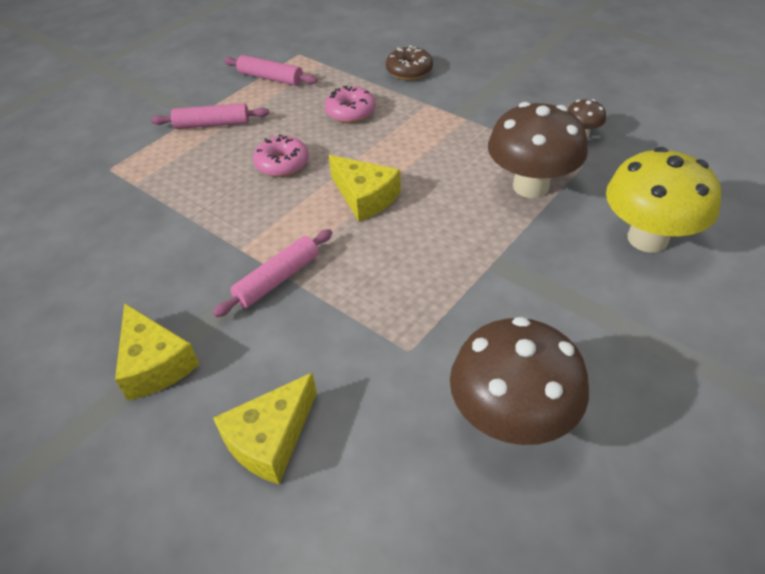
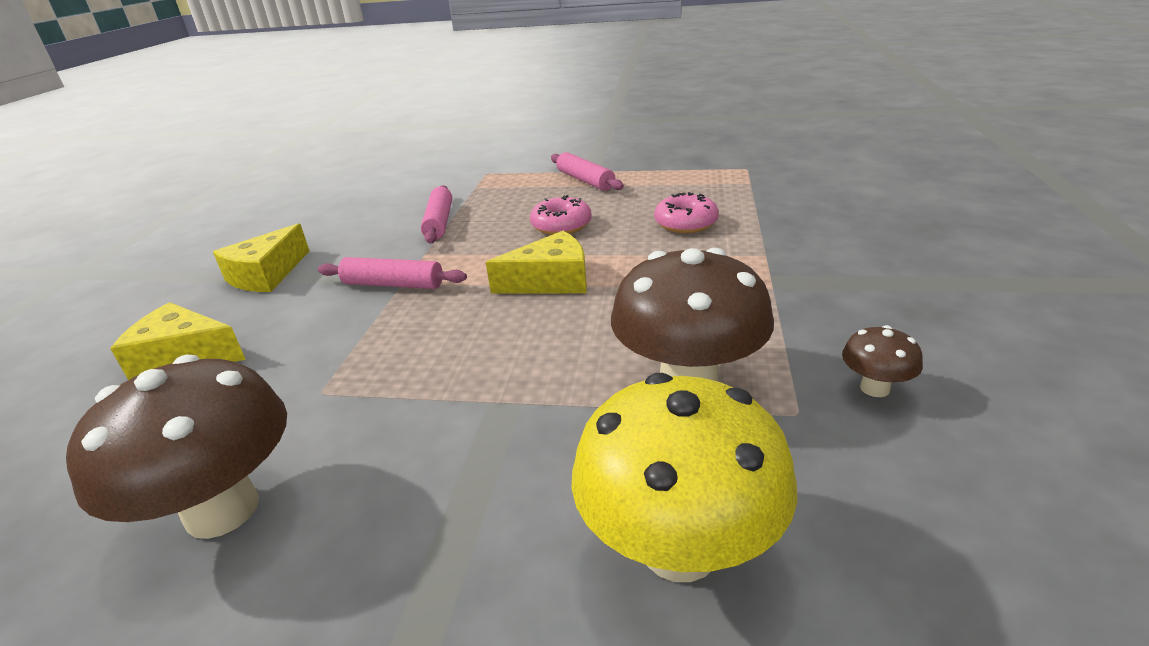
camera: 60 degrees right, 15 degrees down
pink rolling pin [224,55,317,86] -> pink rolling pin moved to [421,185,452,243]
yellow cheese [329,155,401,222] -> yellow cheese turned 120 degrees counterclockwise [486,231,587,294]
brown donut [386,46,433,80] -> none

